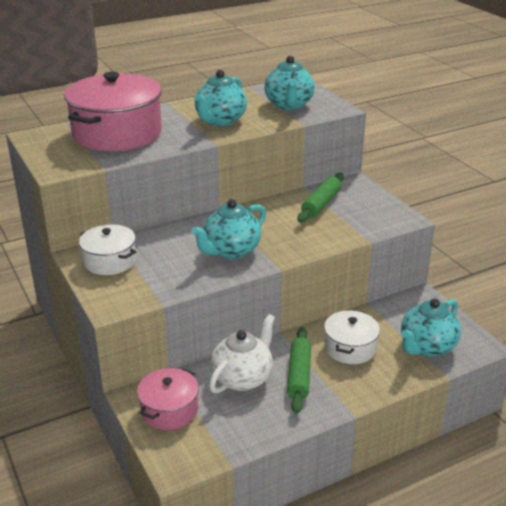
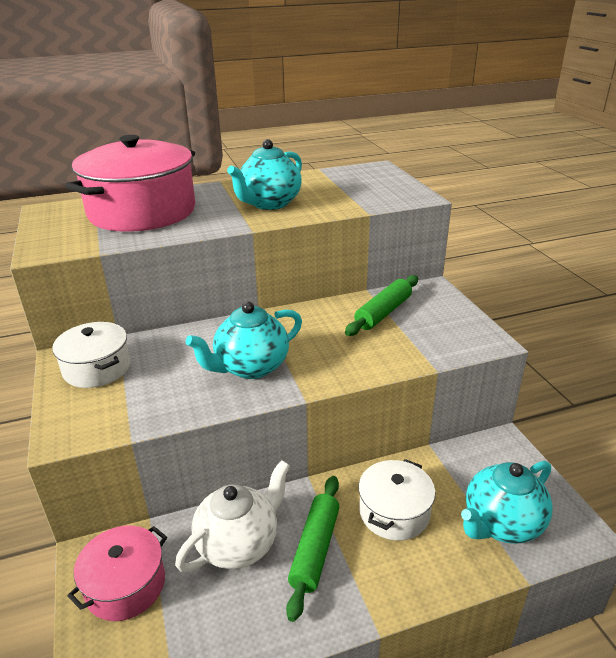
camera: 10 degrees right, 0 degrees up
turquoise teapot [264,56,315,110] -> none

